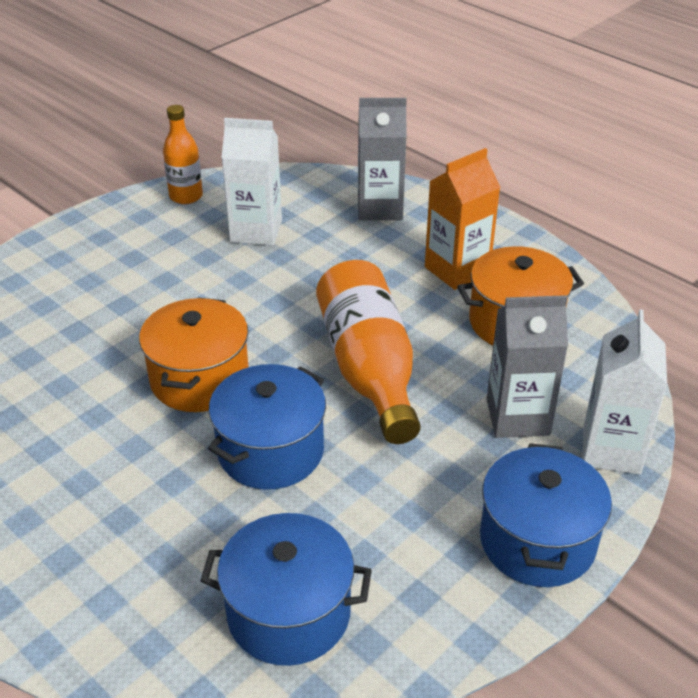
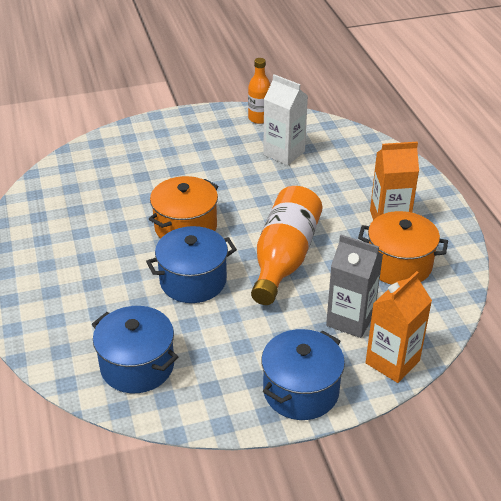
camera: 30 degrees right, 0 degrees up
grey carton [358,98,407,220] -> none
white carton [582,310,667,474] -> orange carton [365,271,432,383]

